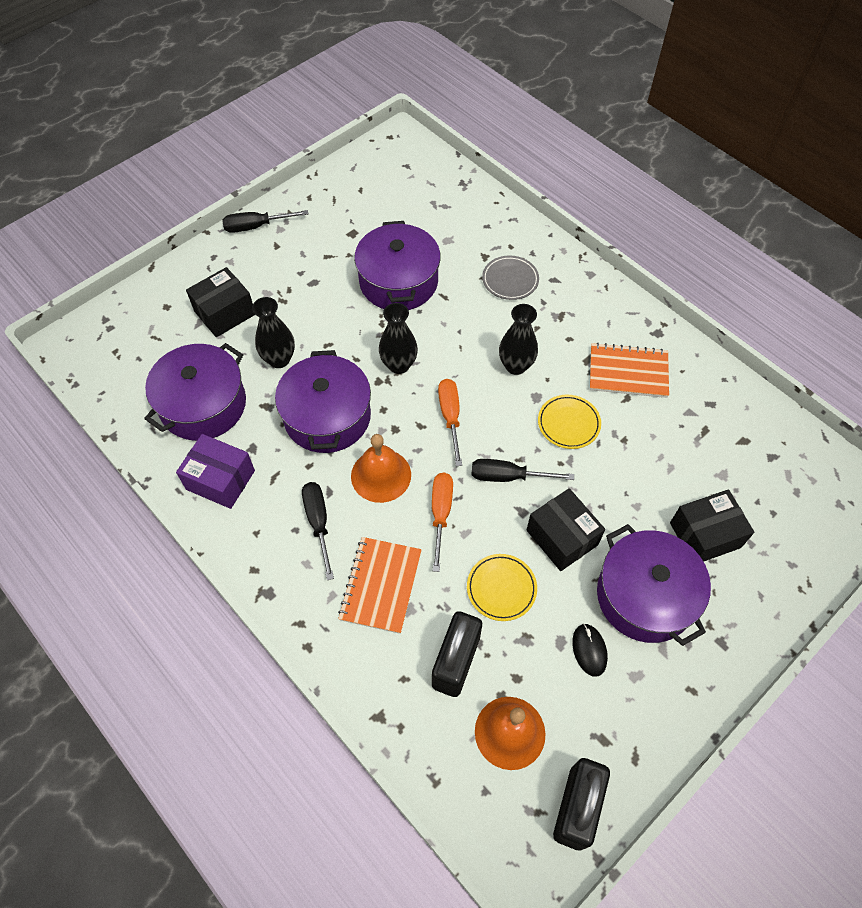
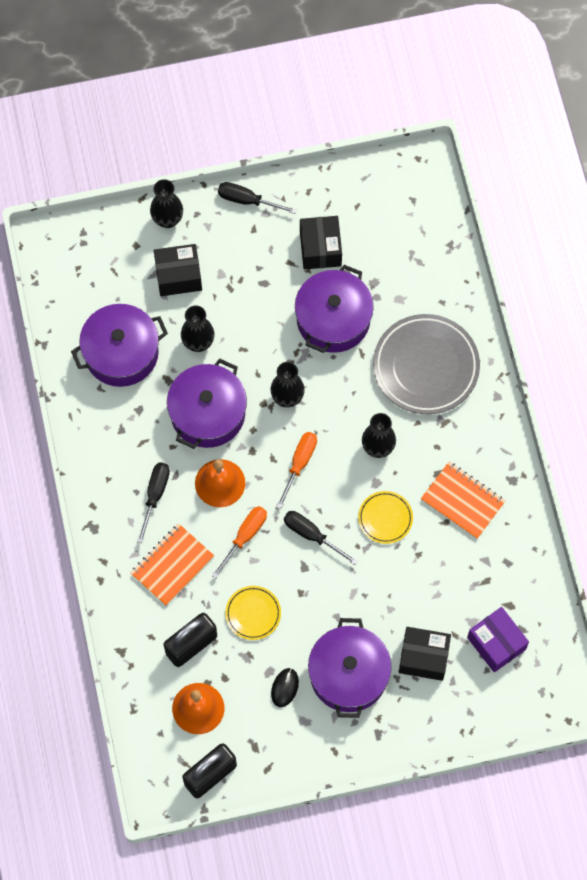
camera: 30 degrees right, 10 degrees up
purple box [176,434,255,509] -> purple box moved to [467,607,529,672]
grey plate [482,256,539,300] -> grey plate [373,314,480,414], size x1.99
black box [527,488,605,571] -> black box moved to [300,216,342,269]
none -> black vase [150,179,183,228]

